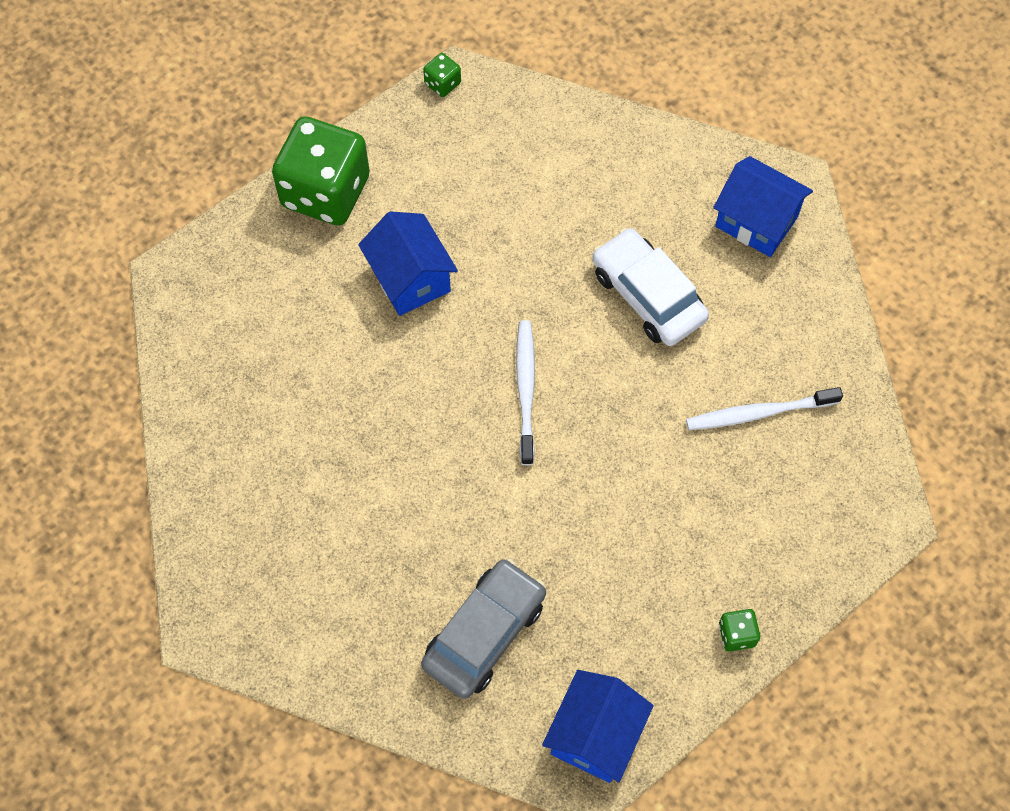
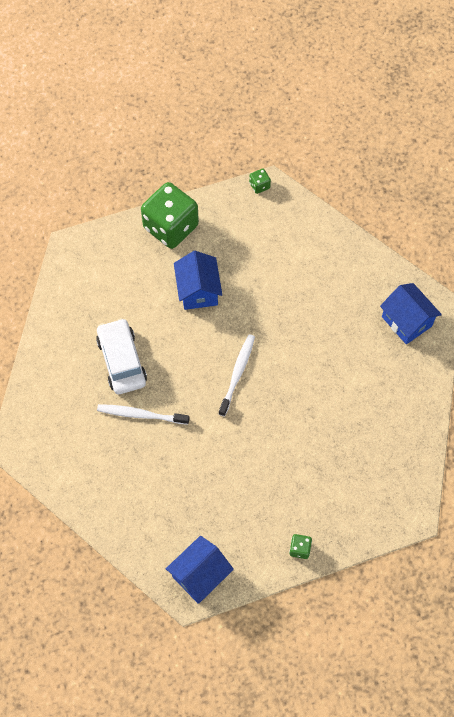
camera: 20 degrees right, 0 degrees up
grey car [421,559,546,699] -> none
white car [592,228,709,346] -> white car moved to [96,318,147,394]
white toothbrush [686,387,843,430] -> white toothbrush moved to [97,404,190,425]

